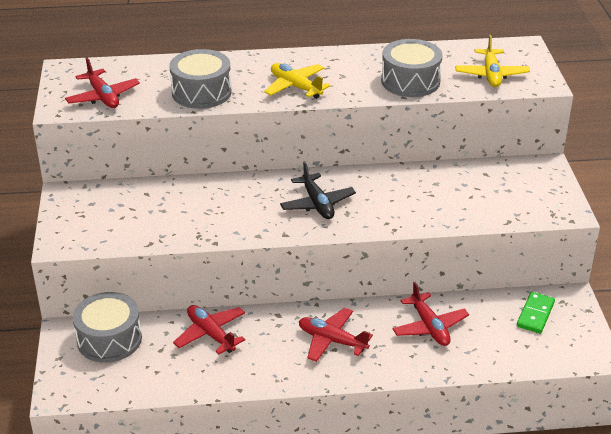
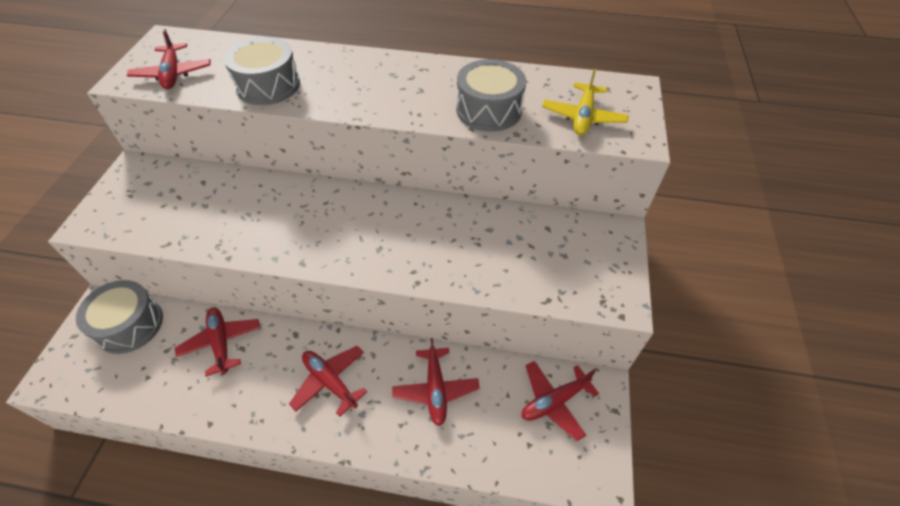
camera: 15 degrees right, 15 degrees up
yellow plane [264,63,331,99] -> none
black plane [280,161,356,219] -> none
green domino [517,292,555,333] -> red plane [522,361,599,441]

